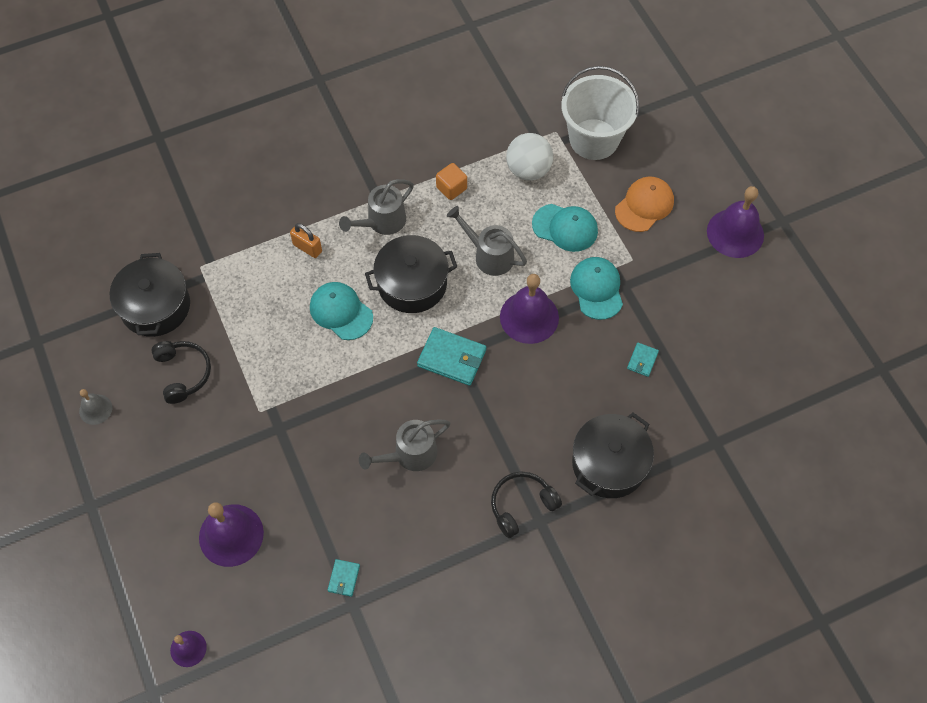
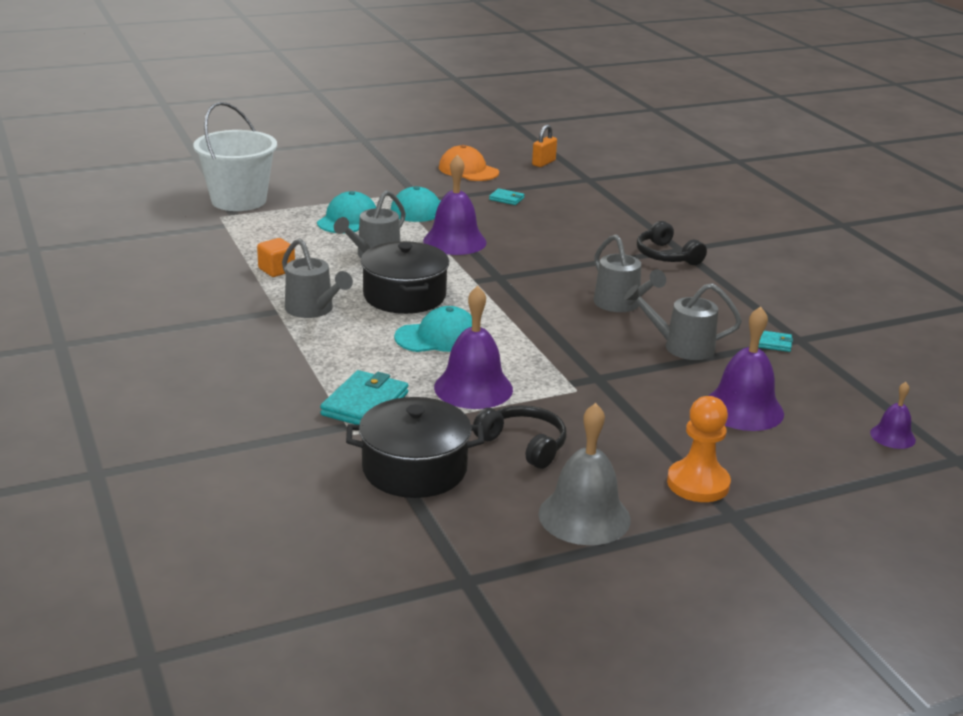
camera: 90 degrees left, 35 degrees down
grey bell [79,389,112,425] -> grey bell [538,403,631,545], size x1.86
black headphones [151,341,211,404] -> black headphones turned 60 degrees clockwise [473,405,566,469]
orange padlock [290,223,322,258] -> orange padlock moved to [532,125,557,167]
turquoise cap [310,282,373,340] -> turquoise cap turned 150 degrees counterclockwise [394,306,472,352]
turquoise wallet [417,327,486,386] -> turquoise wallet moved to [320,370,408,425]
white ball [506,133,553,181] -> none
black pot [572,413,654,498] -> none
orange cap [615,176,674,232] -> orange cap moved to [439,145,499,181]
purple bell [707,186,764,258] -> purple bell moved to [434,286,513,409]
none -> grey watering can [624,283,742,360]
none -> orange pawn [667,396,731,502]

